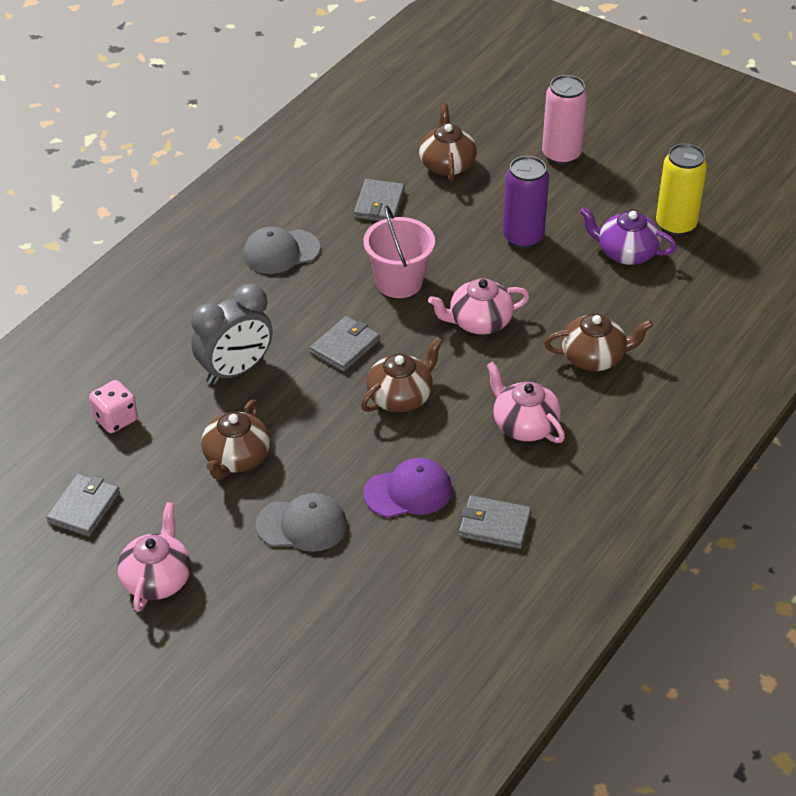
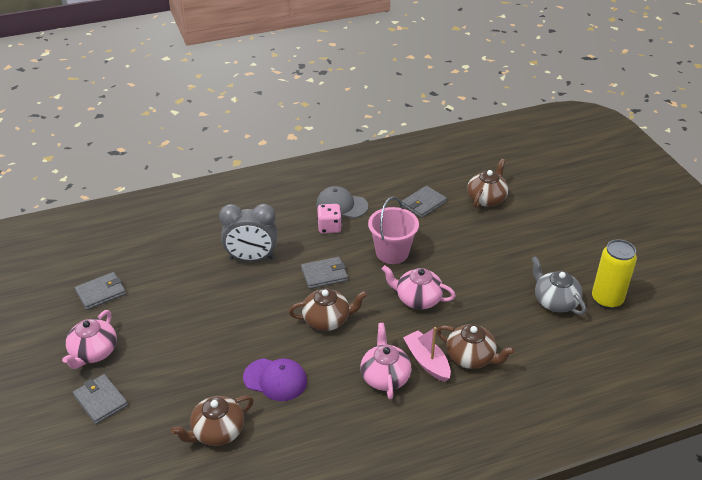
camera: 35 degrees right, 5 degrees down
pink dice [89,380,138,433] -> pink dice moved to [317,204,342,233]
pink teapot [118,502,191,612] -> pink teapot turned 150 degrees clockwise [62,310,117,369]
brown teapot [201,400,270,480] -> brown teapot moved to [171,396,254,446]
grey cap [256,493,347,552] -> none
grey wallet [459,495,531,549] -> grey wallet moved to [73,374,128,424]
purple can [503,156,549,249] -> none
pink can [542,75,587,165] -> none
purple teapot [580,207,677,265] -> grey teapot [531,256,586,315]
none -> pink boat [403,327,451,382]

